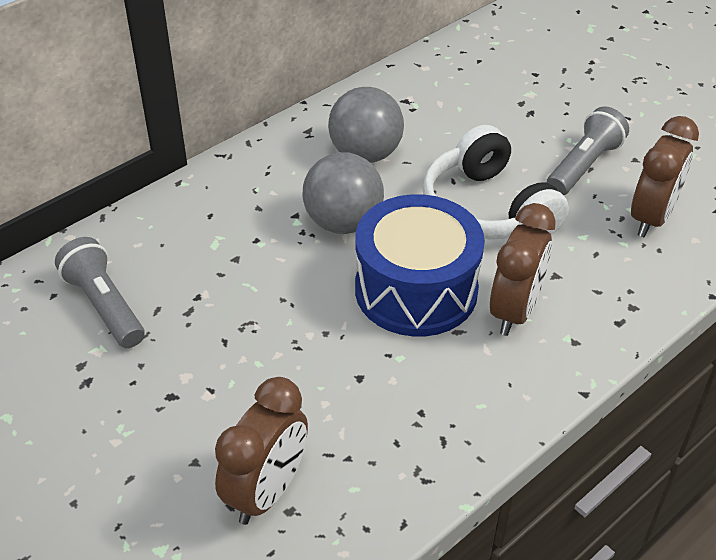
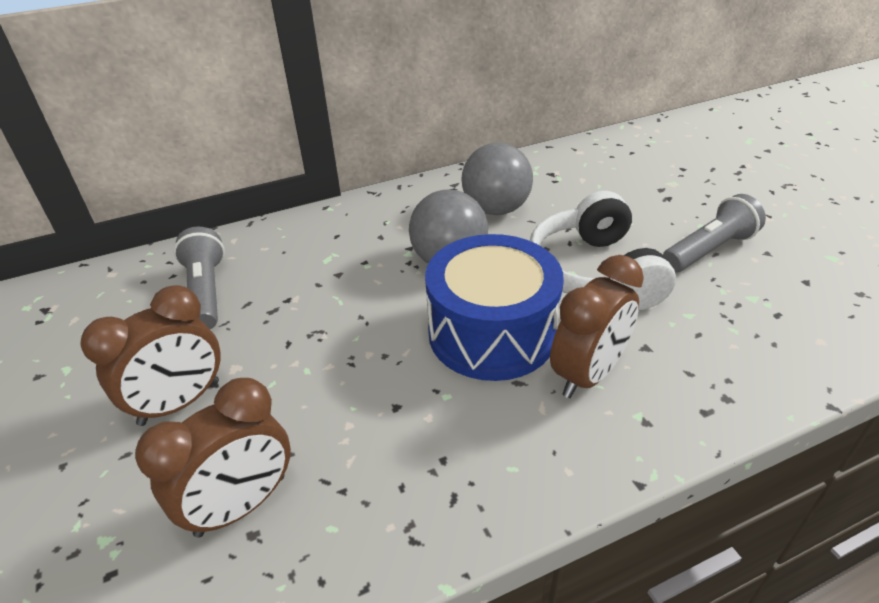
camera: 20 degrees right, 5 degrees down
brown clock [631,116,699,237] -> brown clock moved to [80,285,220,426]

